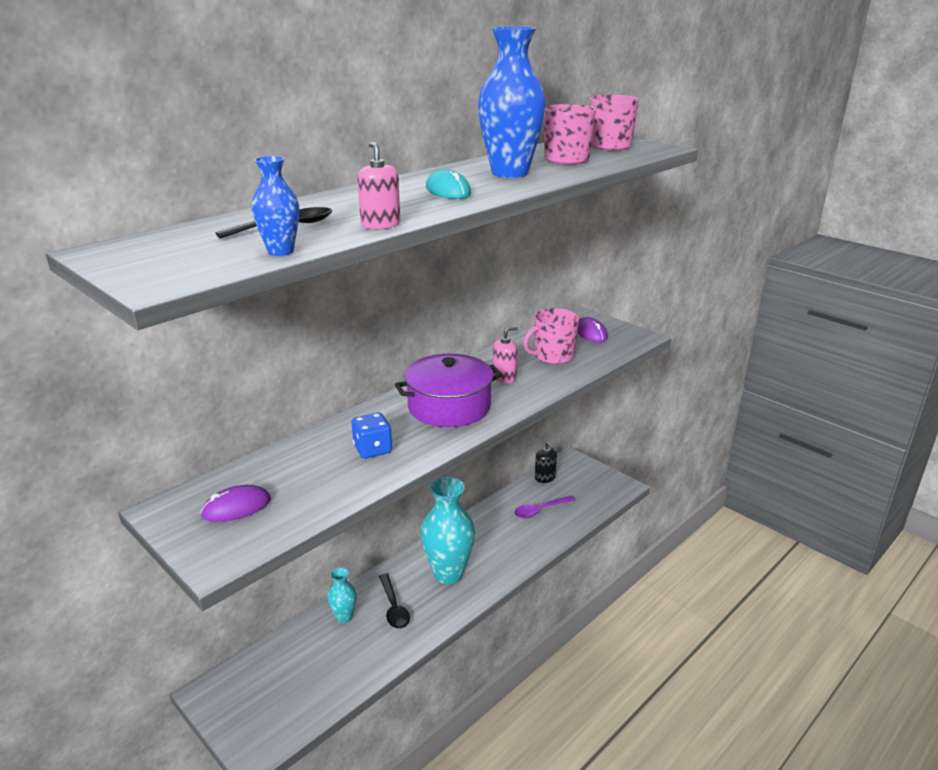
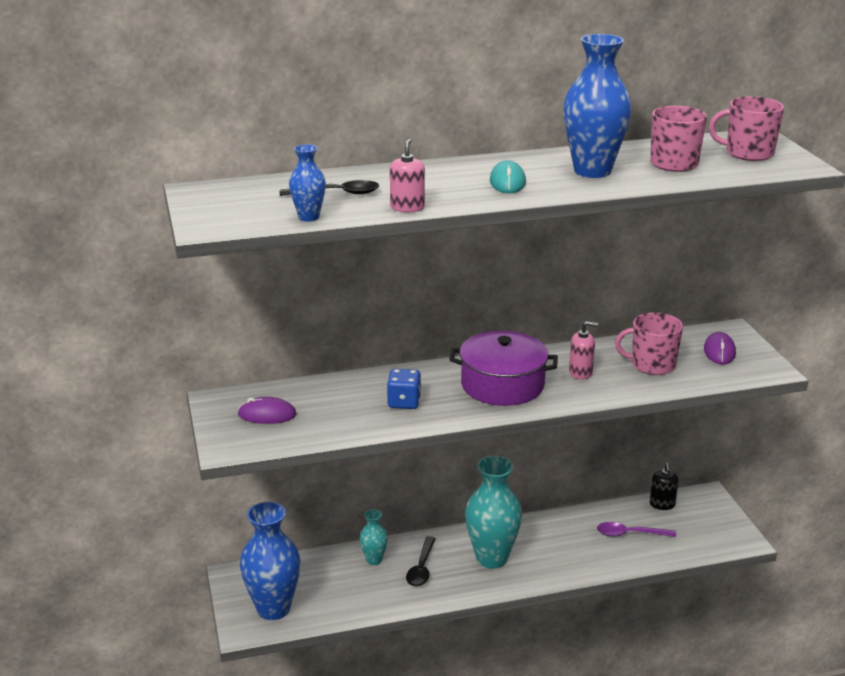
camera: 30 degrees right, 0 degrees up
none -> blue vase [240,502,301,620]

